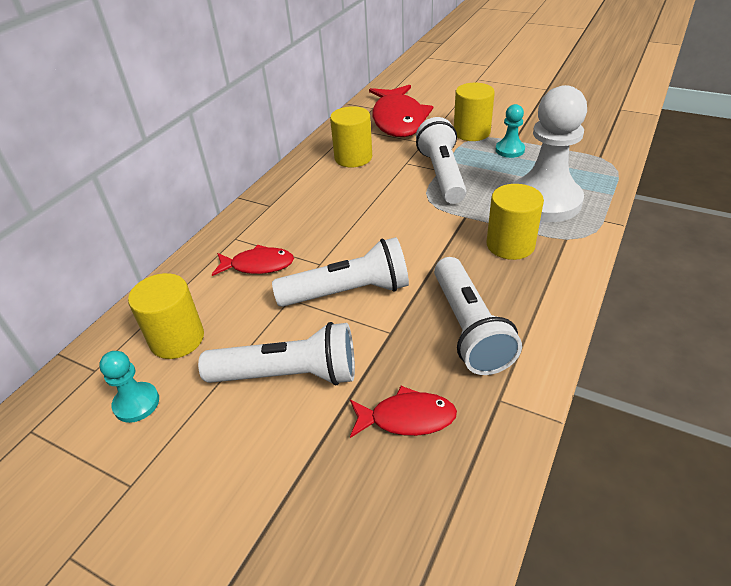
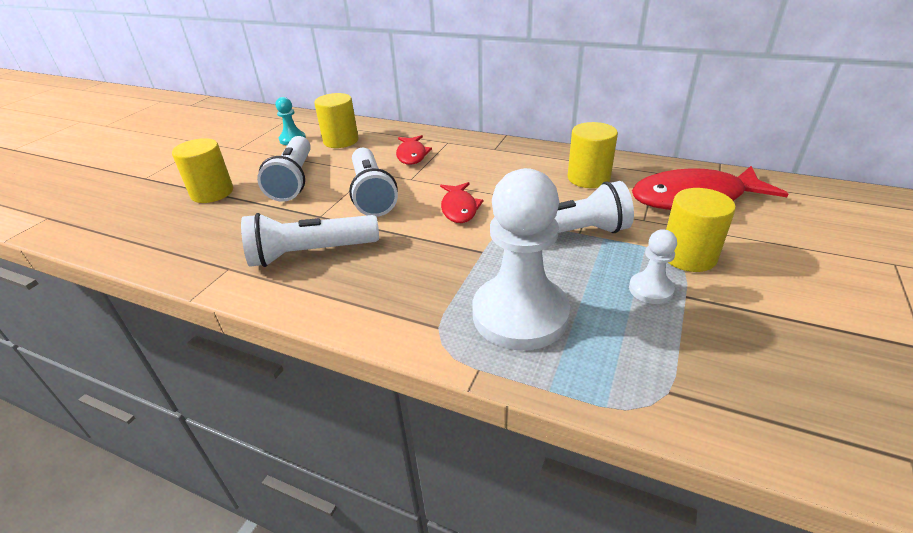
camera: 85 degrees right, 5 degrees down
red fish [350,386,457,438] -> red fish moved to [440,182,483,223]
yellow cylinder [486,184,544,260] -> yellow cylinder moved to [172,138,233,203]
turquoise pawn [495,104,525,158] -> white pawn [629,229,677,304]

